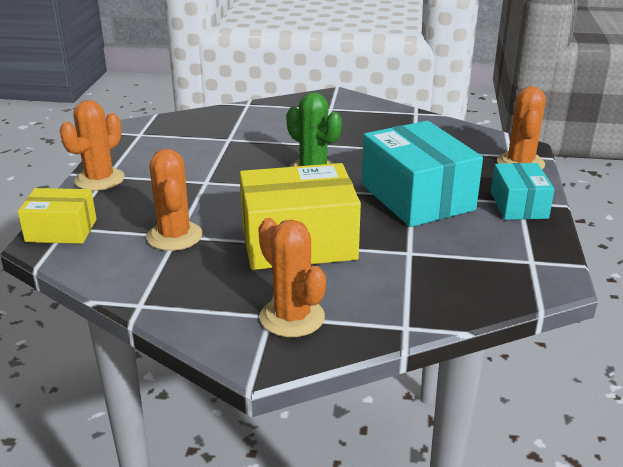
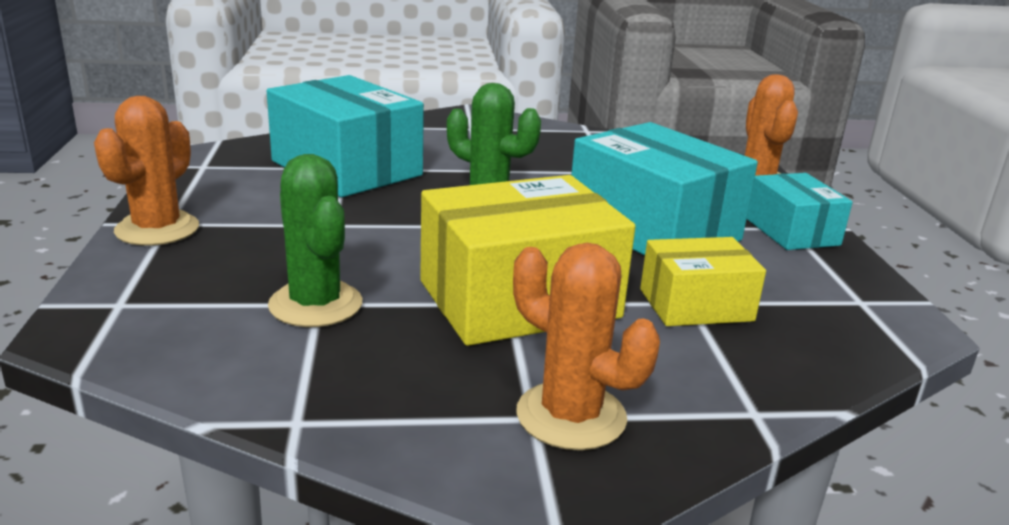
camera: 15 degrees left, 5 degrees down
yellow box [18,188,96,244] -> yellow box moved to [640,237,766,326]
orange cactus [146,149,203,251] -> green cactus [268,154,362,327]
none -> turquoise box [267,75,424,197]

